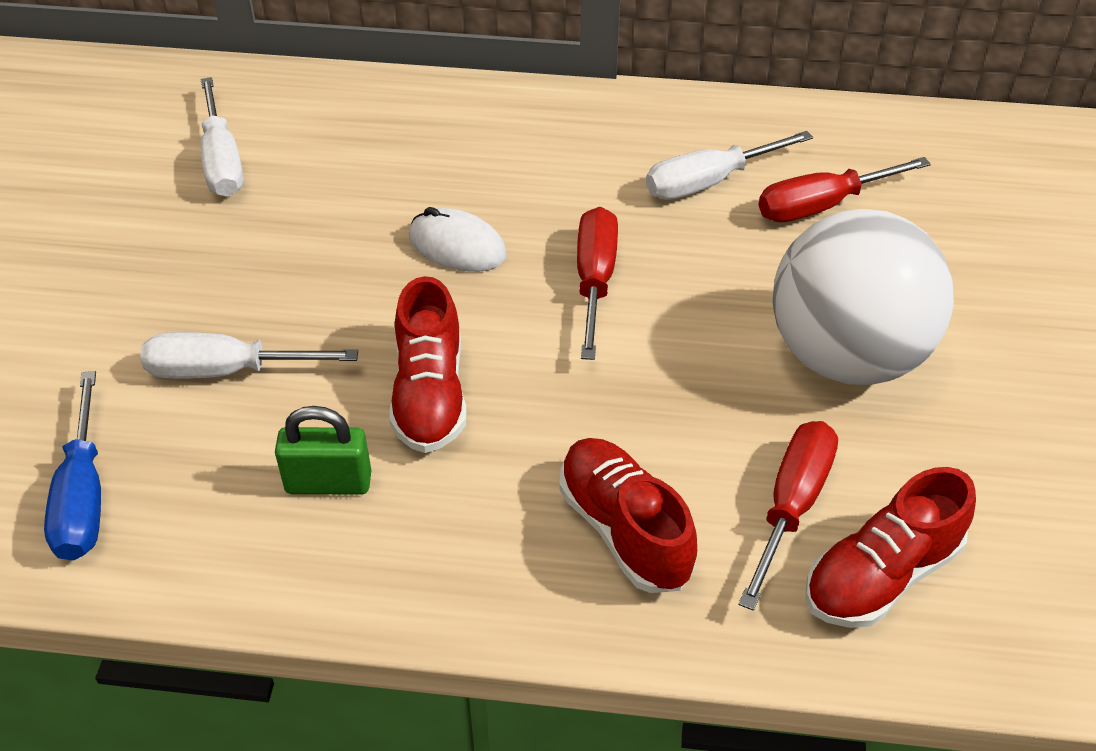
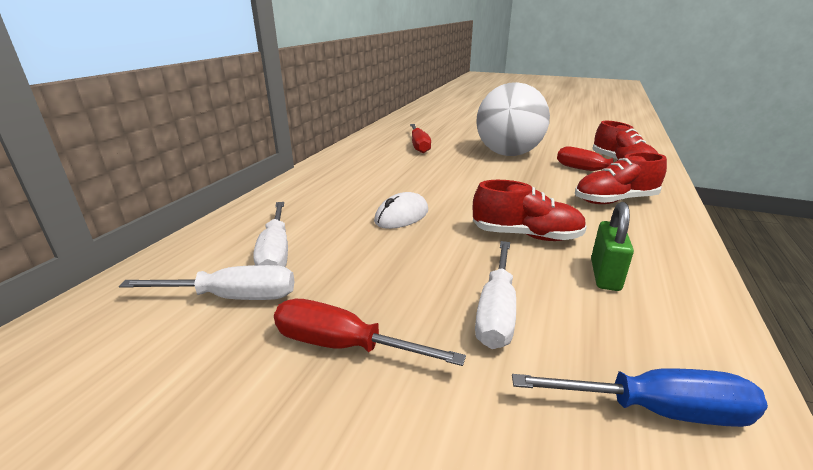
camera: 75 degrees left, 20 degrees down
red screwdriver [577,207,618,360] -> red screwdriver moved to [274,299,466,366]
white screwdriver [646,131,813,200] -> white screwdriver moved to [253,202,288,267]

